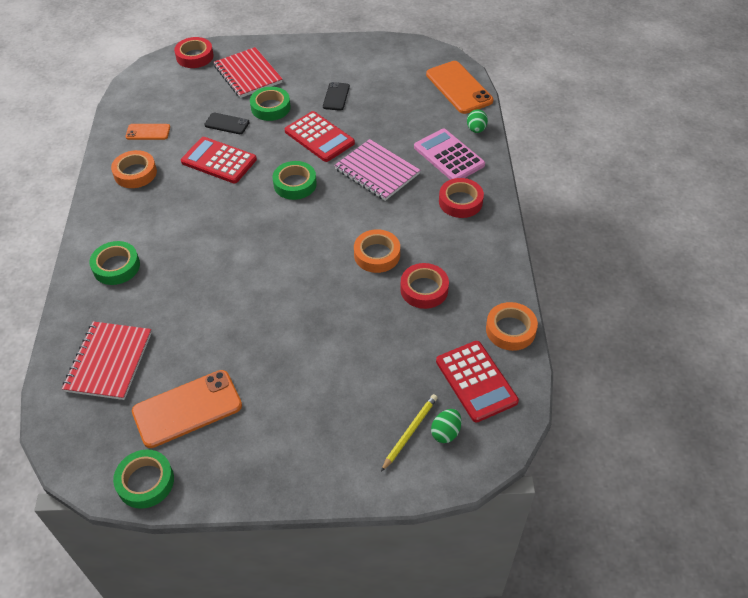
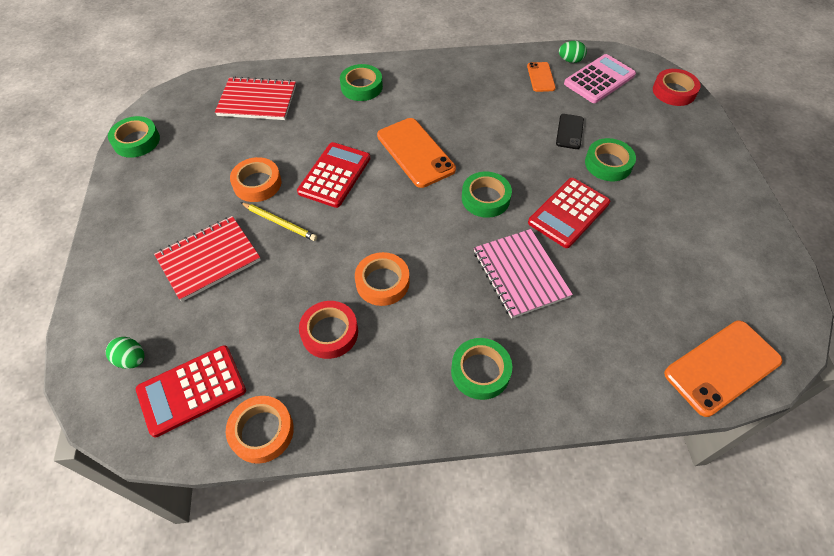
camera: 85 degrees right, 5 degrees up
orange tape [111,150,157,188] -> orange tape moved to [230,157,281,202]
orange phone [132,370,242,448] -> orange phone moved to [377,118,456,188]
red calculator [181,137,257,183] -> red calculator moved to [297,142,370,208]
red notebook [214,47,283,98] -> red notebook moved to [154,216,261,302]
black phone [323,82,350,111] -> none
pink notebook [334,139,420,201] -> pink notebook turned 60 degrees counterclockwise [474,229,573,319]
yellow pencil [381,394,438,471] -> yellow pencil moved to [240,202,317,241]
pink calculator [414,129,485,180] -> pink calculator moved to [564,54,636,103]
red tape [439,178,484,218] -> green tape [451,338,512,400]
green egg [467,109,488,133] -> green egg moved to [559,41,587,63]

